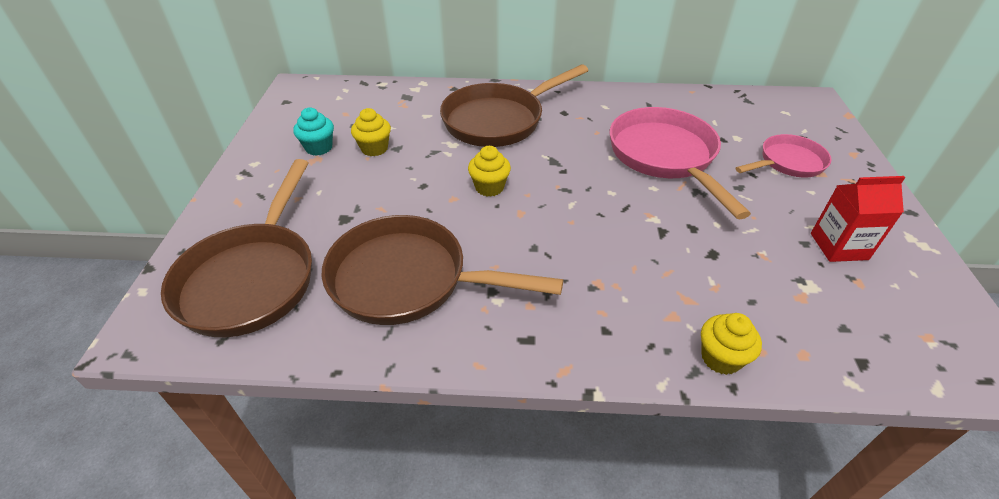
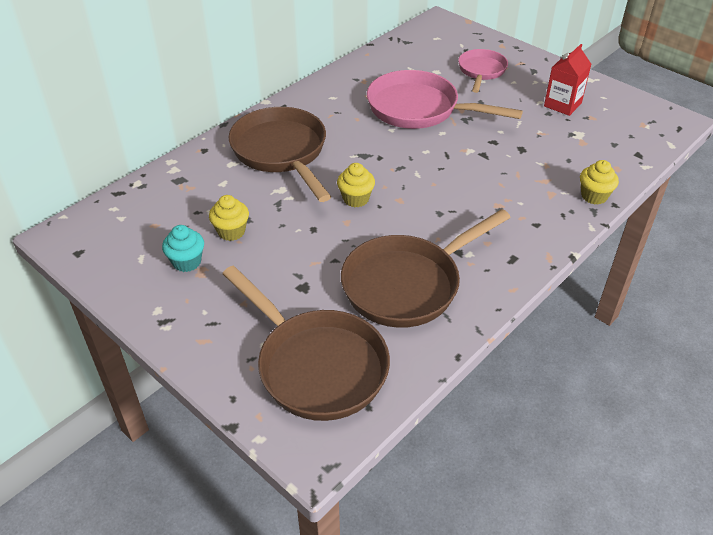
camera: 50 degrees left, 0 degrees up
brown pan [440,64,589,147] -> brown pan turned 150 degrees clockwise [228,107,331,202]

